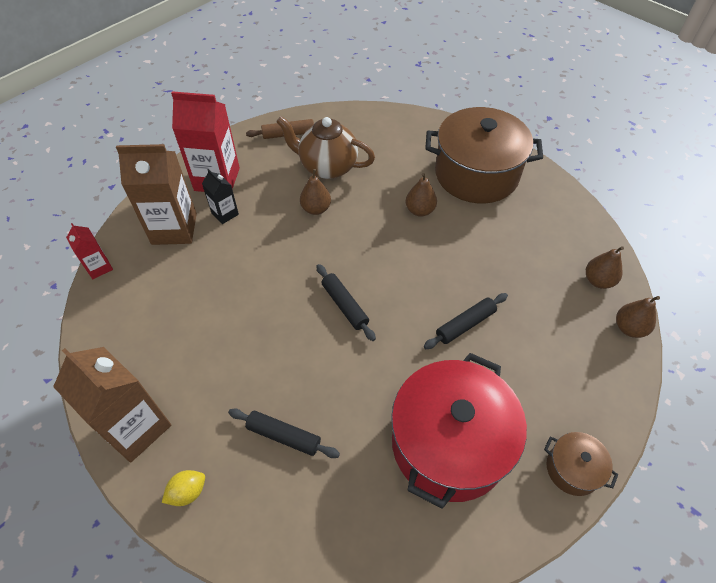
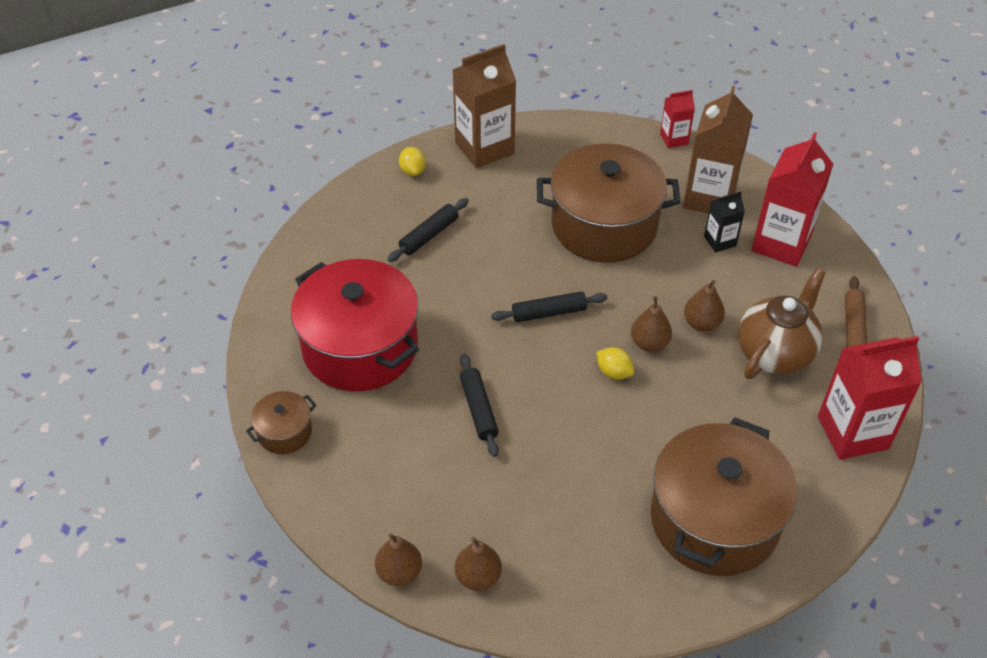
camera: 110 degrees right, 5 degrees down
brown pear [405,173,437,217] -> brown pear moved to [631,296,672,352]
none -> brown pot [537,143,681,263]
none -> yellow lemon [596,347,634,380]
none -> red carton [818,336,922,460]

